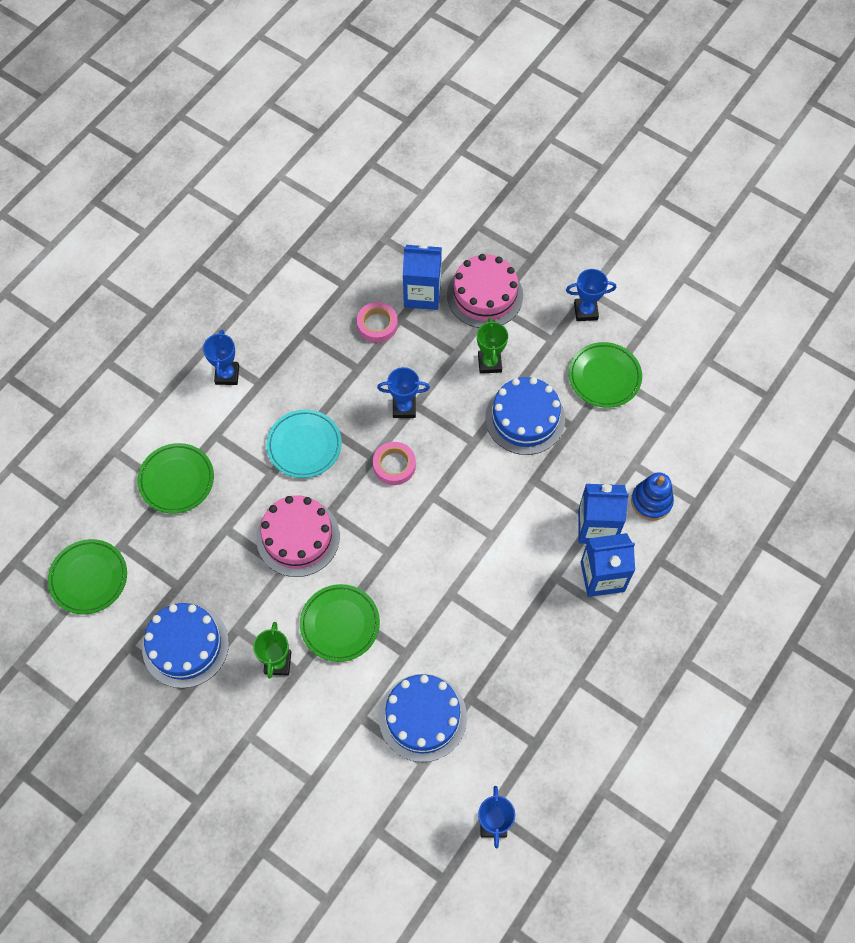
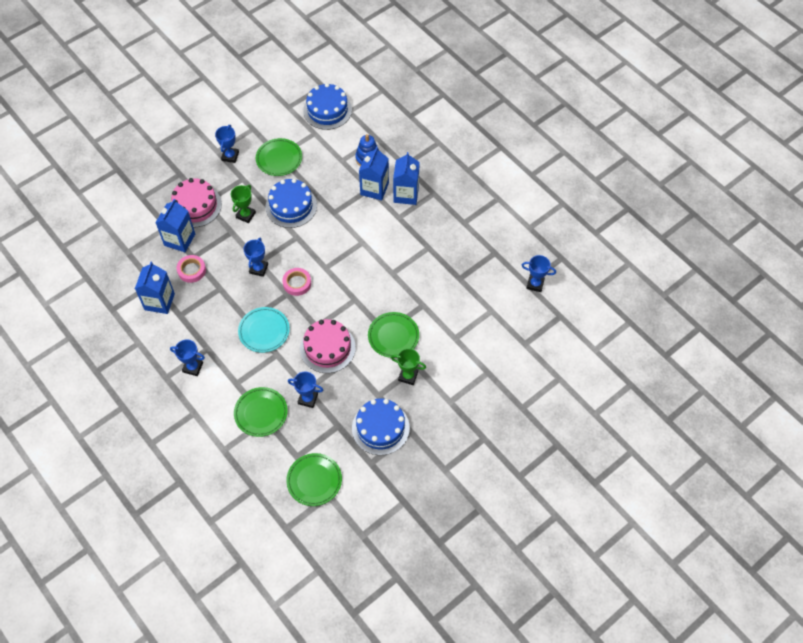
camera: 75 degrees left, 5 degrees down
blue cake [379,674,467,762] -> blue cake moved to [303,83,352,130]
green trophy [477,318,508,374] -> green trophy turned 75 degrees counterclockwise [231,185,256,223]
none -> blue carton [135,262,175,314]
none -> blue trophy [288,372,323,408]

